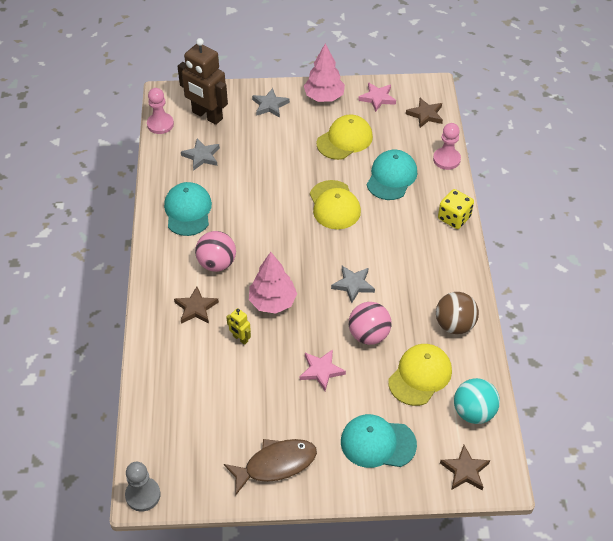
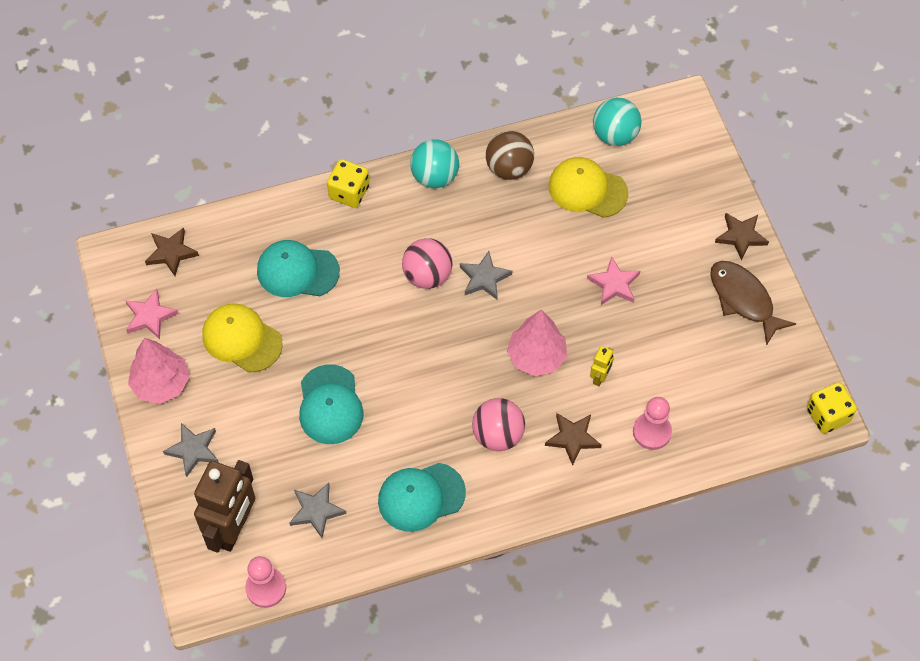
camera: 105 degrees left, 10 degrees up
grey pawn [125,462,161,512] -> yellow dice [807,382,857,434]
yellow cap [310,180,361,229] -> none
turquoise cap [341,414,417,468] -> turquoise cap moved to [299,364,364,444]
pink ball [349,302,392,345] -> pink ball moved to [402,238,452,289]
pink pawn [433,123,461,170] -> pink pawn moved to [633,397,672,450]
brown star [440,445,490,490] -> brown star moved to [715,213,769,261]
none -> turquoise ball [410,139,459,188]

